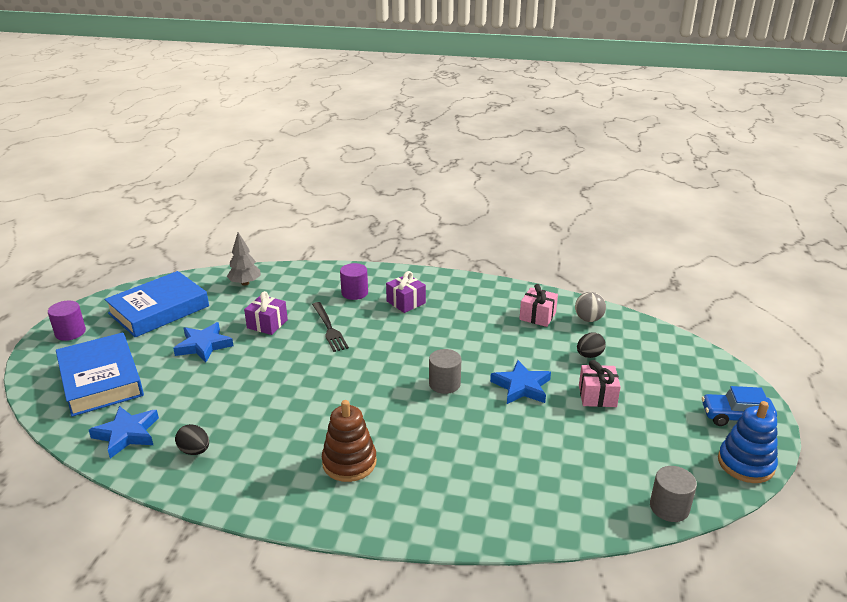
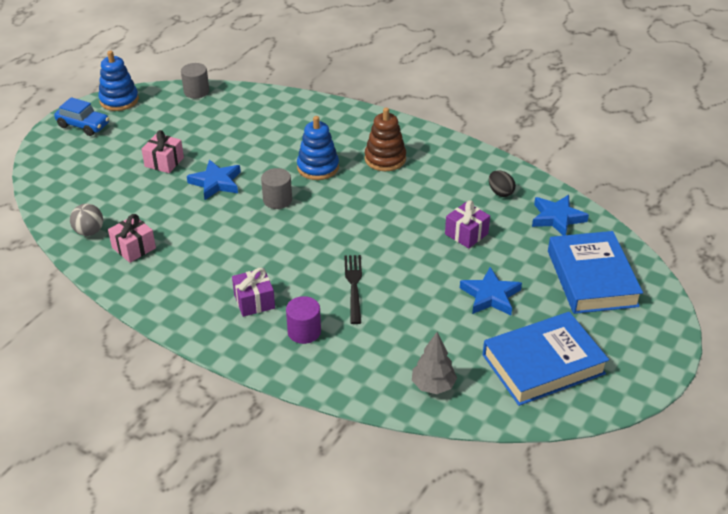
camera: 160 degrees left, 10 degrees up
purple cylinder [48,301,86,341] -> none
purple gift [244,291,288,335] -> purple gift moved to [445,200,490,248]
black egg [577,333,606,358] -> none
none -> blue stacking toy [297,116,339,180]

